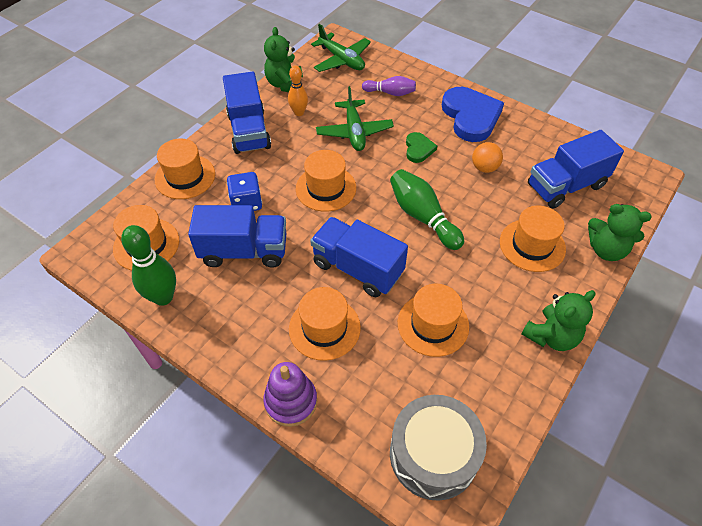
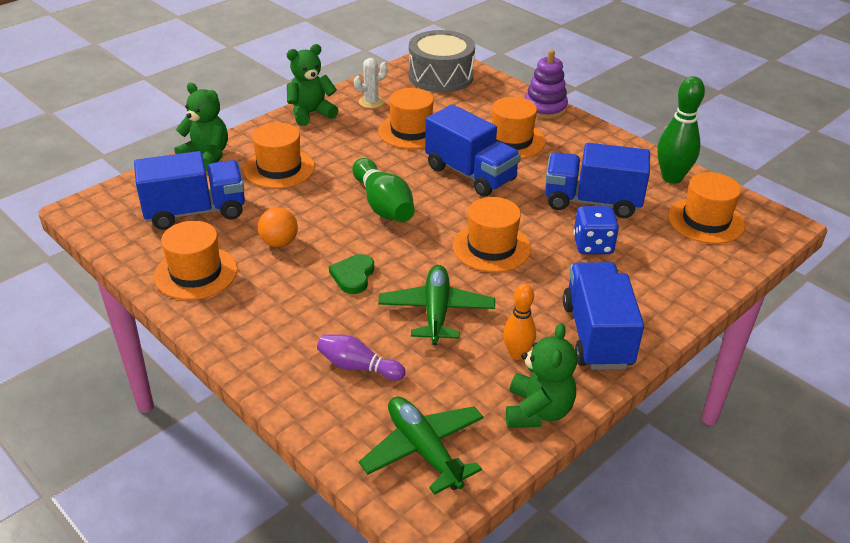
camera: 170 degrees left, 15 degrees down
orange hat [155,139,215,199] -> orange hat moved to [154,221,237,300]
blue heart [442,87,504,142] -> none
none -> white cactus [354,58,387,108]

